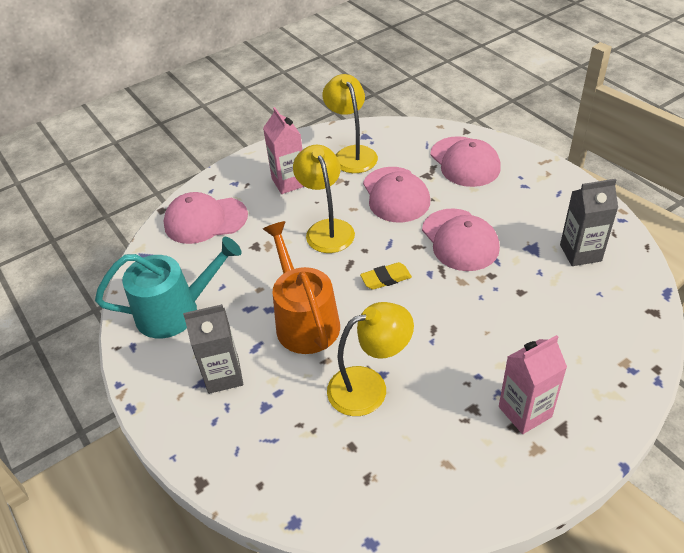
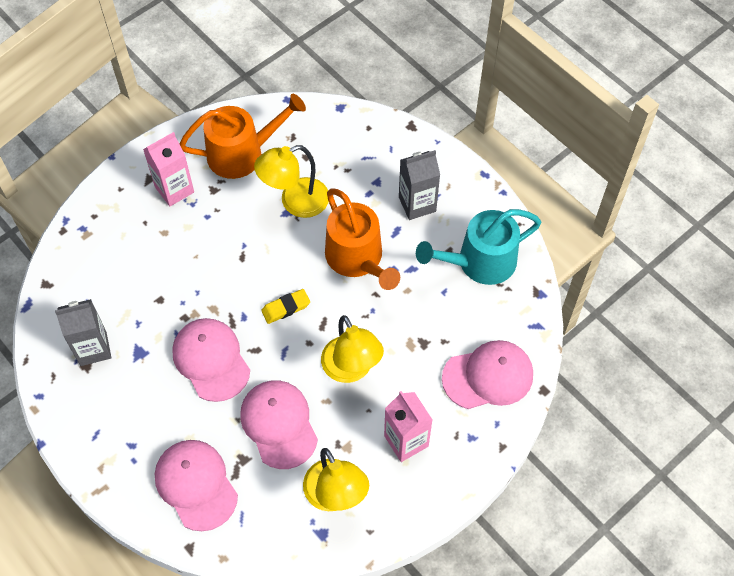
camera: 170 degrees right, 15 degrees up
none -> orange watering can [180,94,306,179]

